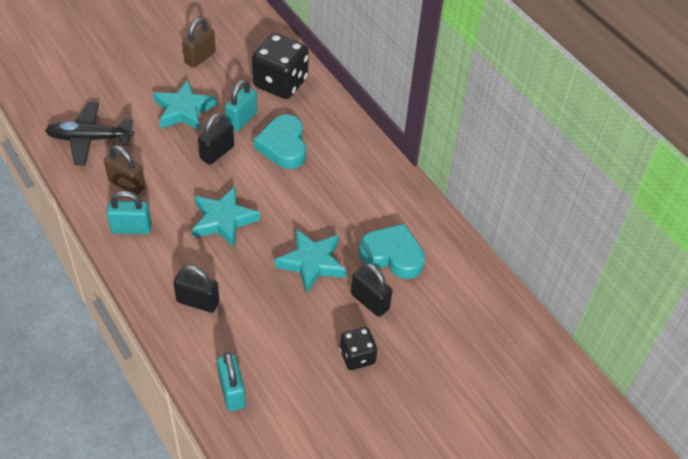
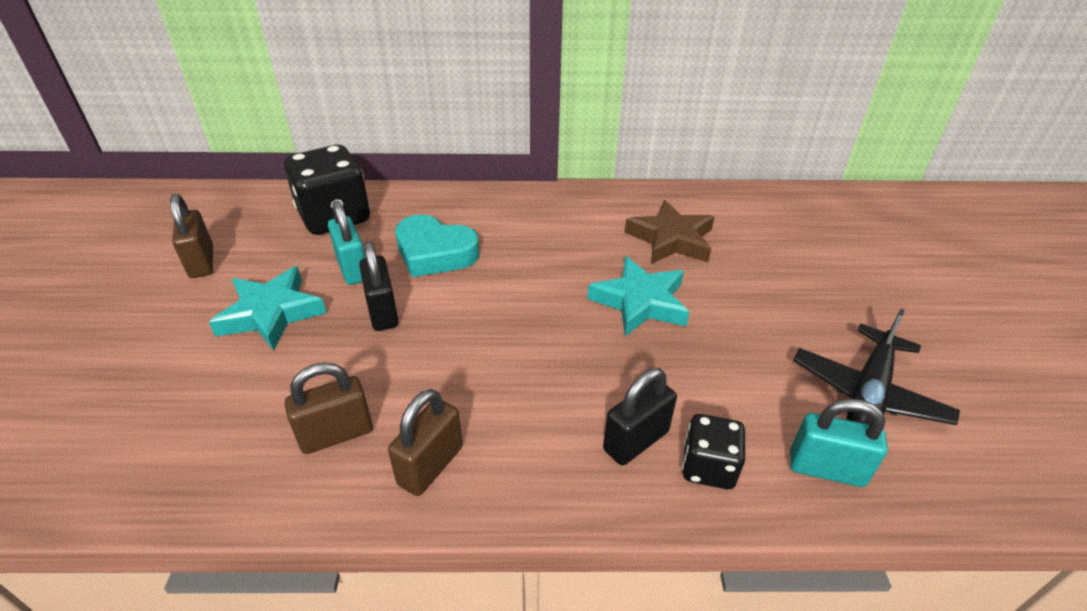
camera: 55 degrees left, 10 degrees down
black plane [45,102,134,165] -> black plane moved to [793,309,960,425]
turquoise padlock [106,191,152,234] -> brown padlock [388,389,463,496]
turquoise star [192,187,260,247] -> none
black dice [340,327,377,370] -> black dice moved to [682,414,745,489]
black padlock [351,263,392,317] -> none
turquoise heart [359,224,425,279] -> brown star [625,200,714,264]

